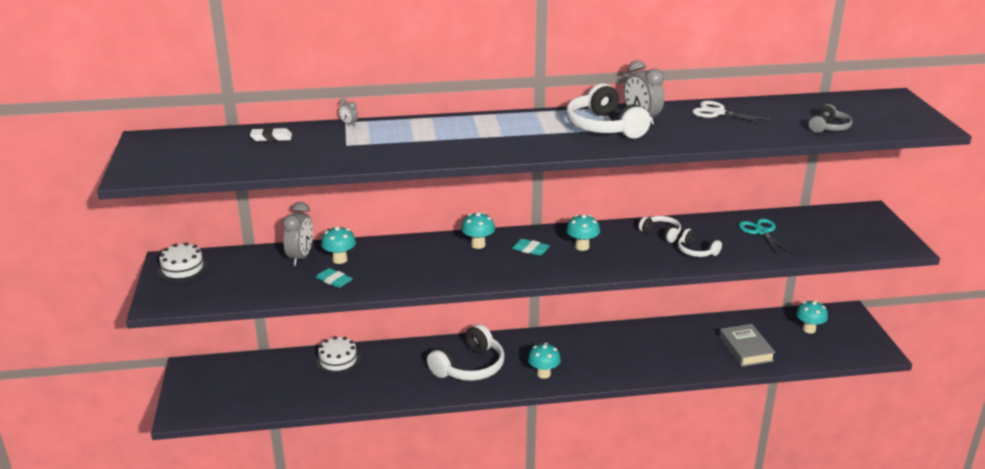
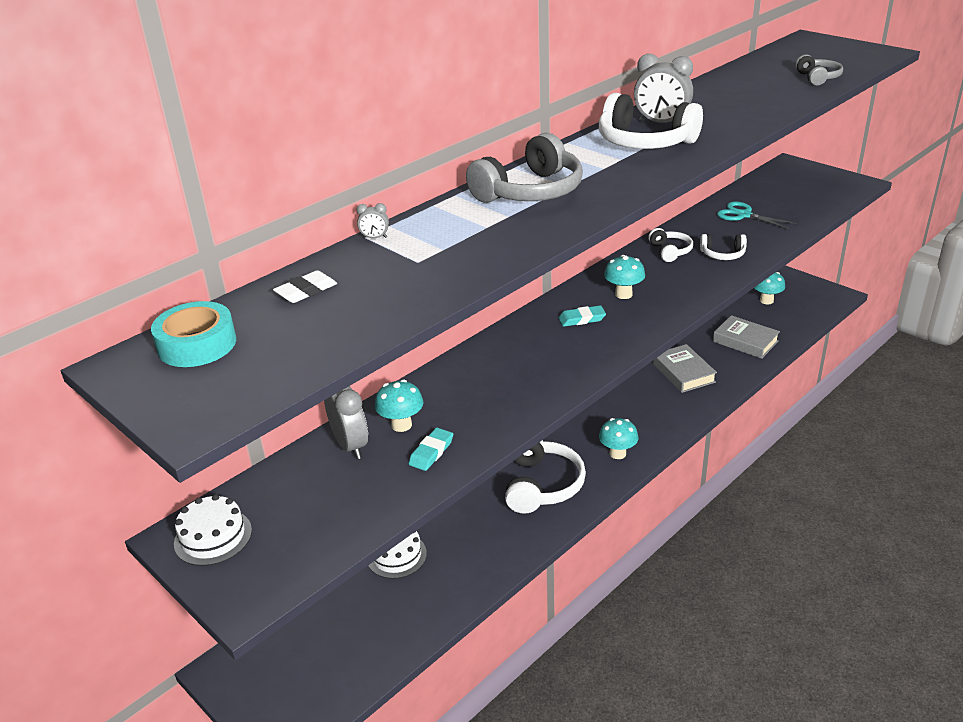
camera: 35 degrees left, 5 degrees up
turquoise eraser [316,268,353,288] -> turquoise eraser turned 60 degrees counterclockwise [409,428,453,471]
turquoise mushroom [461,212,495,249] -> none
white headphones [639,216,681,243] -> white headphones turned 75 degrees clockwise [648,228,693,262]
white scissors [692,101,770,125] -> none
none -> turquoise tape [151,301,236,367]
none -> grey headphones [466,133,583,203]
none -> grey book [653,344,717,393]

